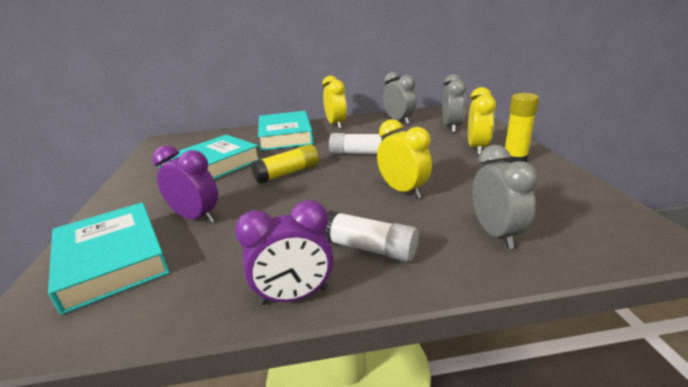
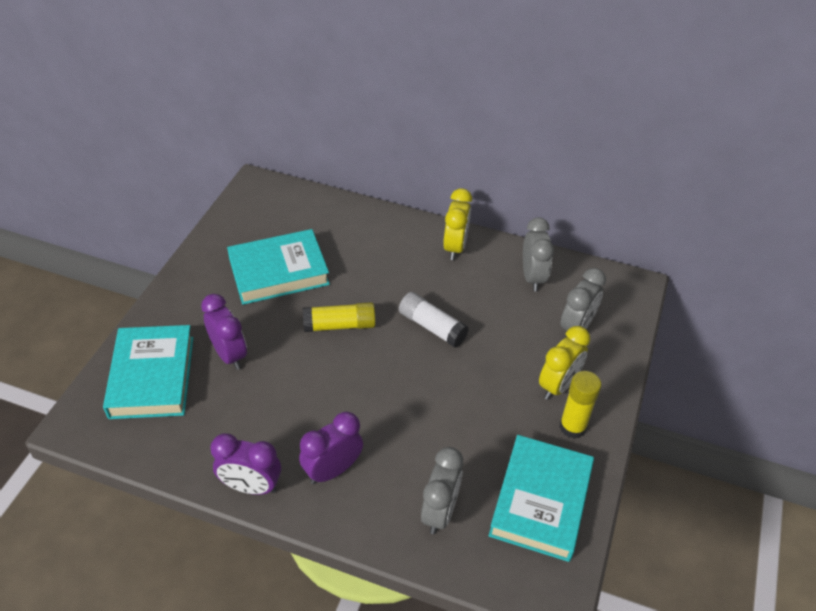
camera: 25 degrees right, 20 degrees up
turquoise book [258,111,314,151] -> turquoise book moved to [489,435,594,562]
white glue stick [324,211,419,262] -> purple clock [299,412,363,484]
yellow clock [377,119,432,198] -> none

